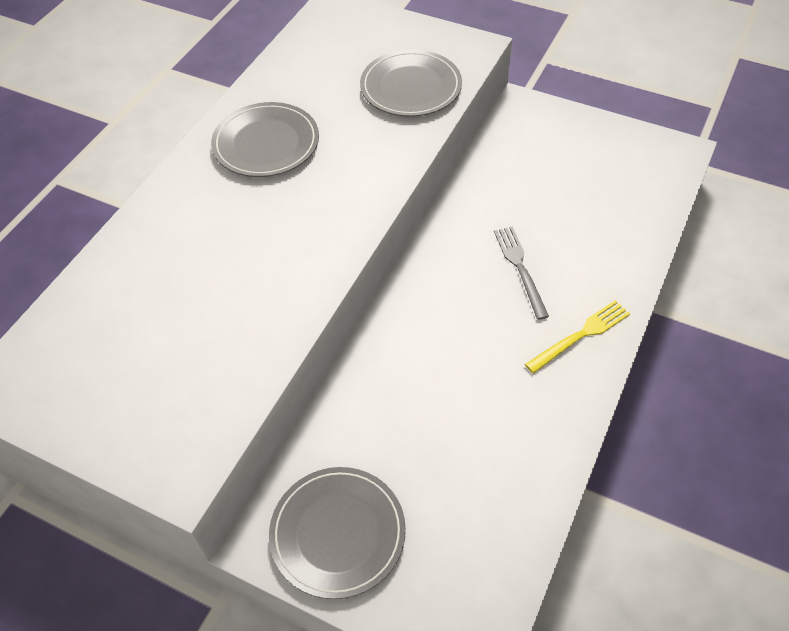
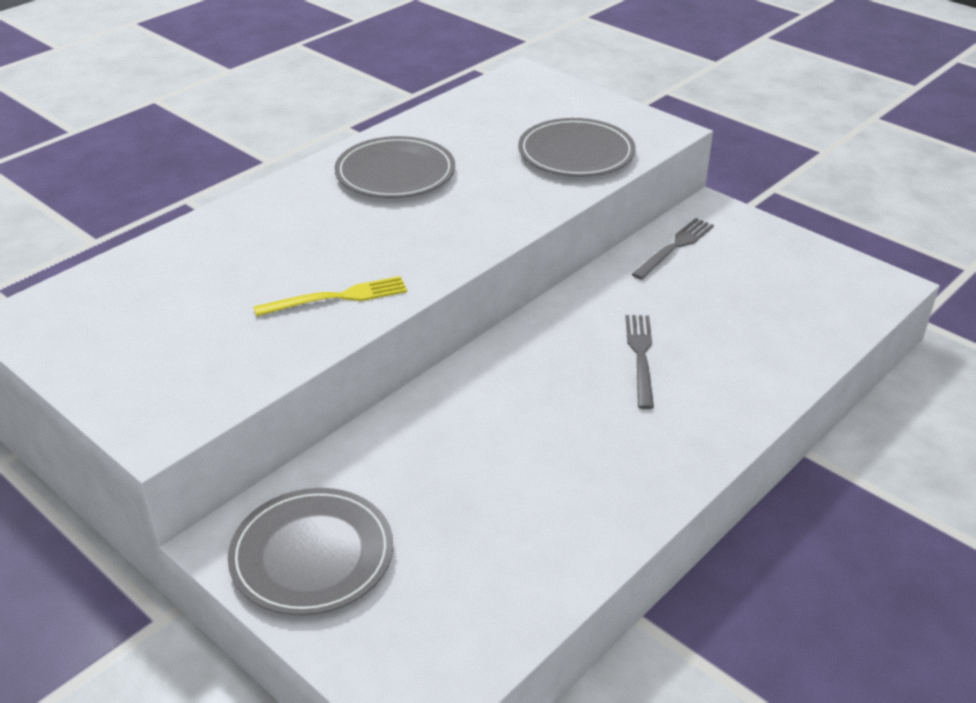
camera: 15 degrees right, 15 degrees down
yellow fork [525,300,630,374] -> yellow fork moved to [253,276,407,317]
none -> grey fork [632,218,714,280]

